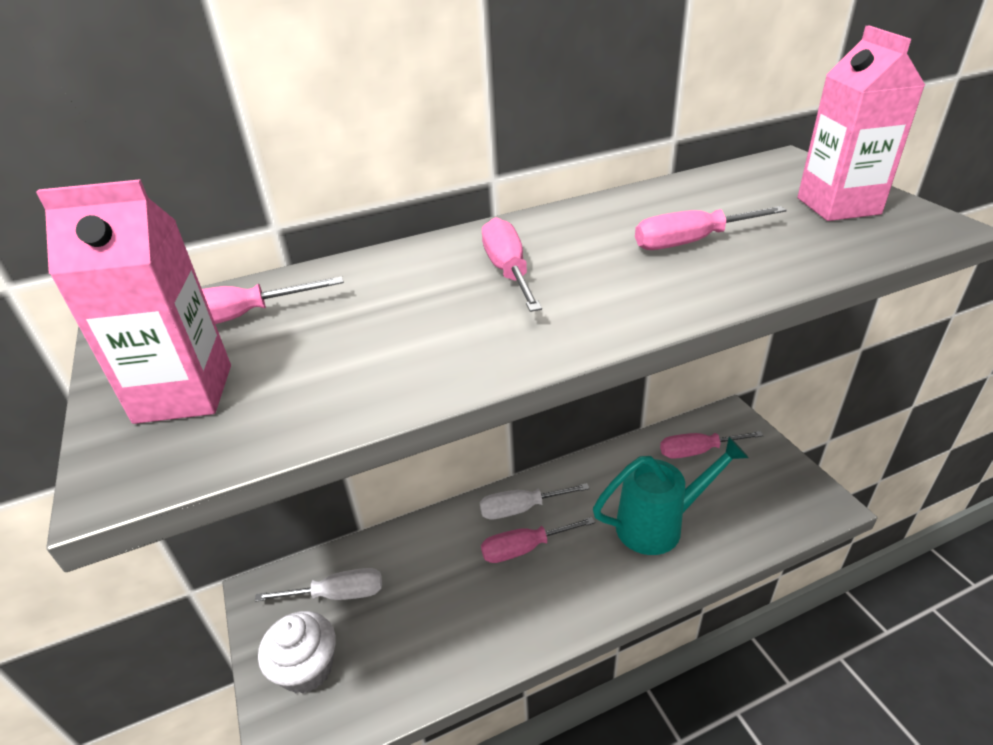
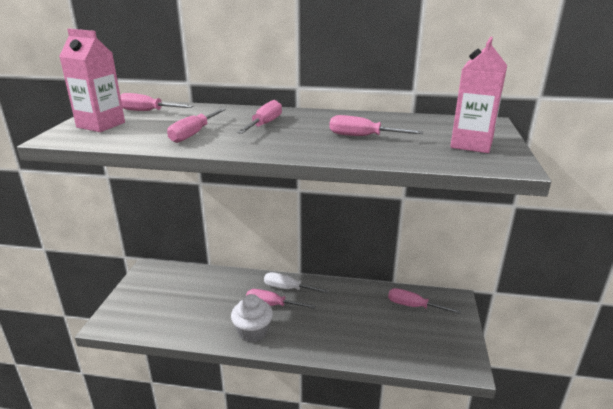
camera: 30 degrees right, 10 degrees down
white screwdriver [255,568,382,602] -> none
white cupcake [258,611,336,694] -> white cupcake moved to [231,294,273,342]
turquoise watering can [593,437,749,555] -> none
none -> pink screwdriver [167,108,226,143]

